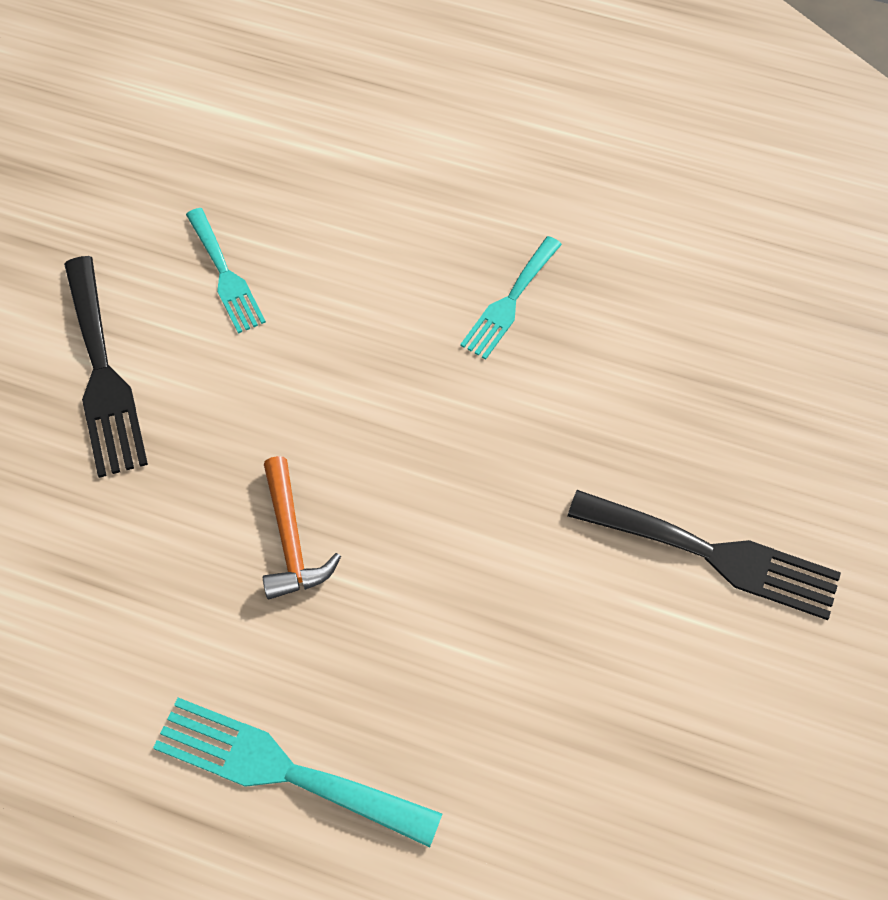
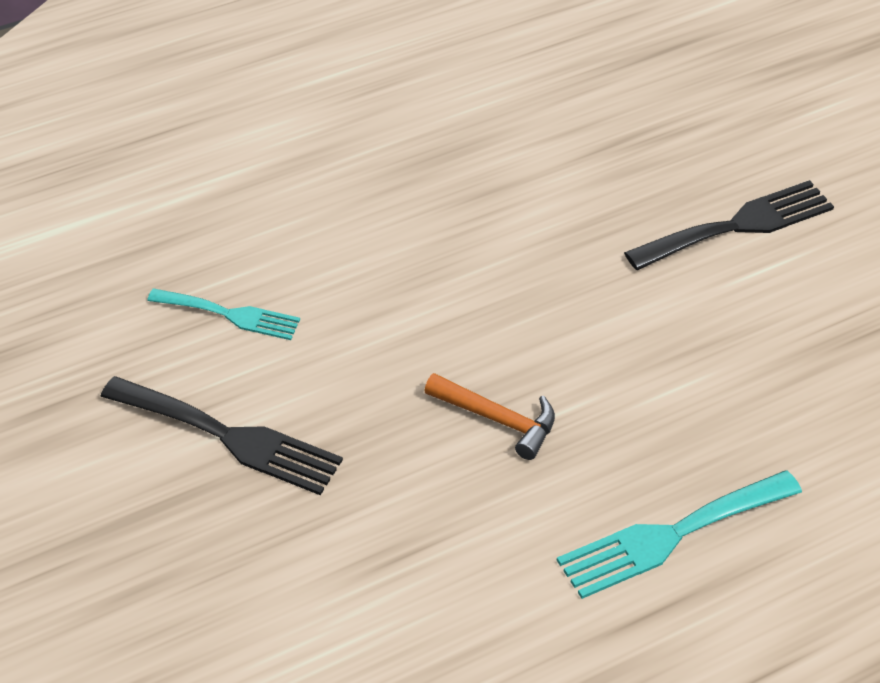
camera: 50 degrees left, 15 degrees down
turquoise fork [460,236,562,359] -> none

